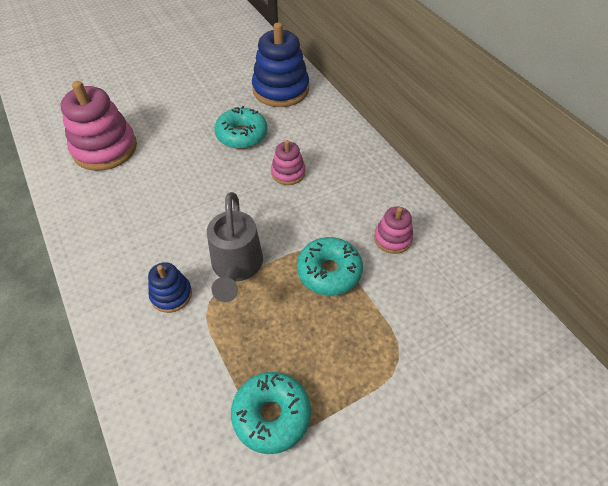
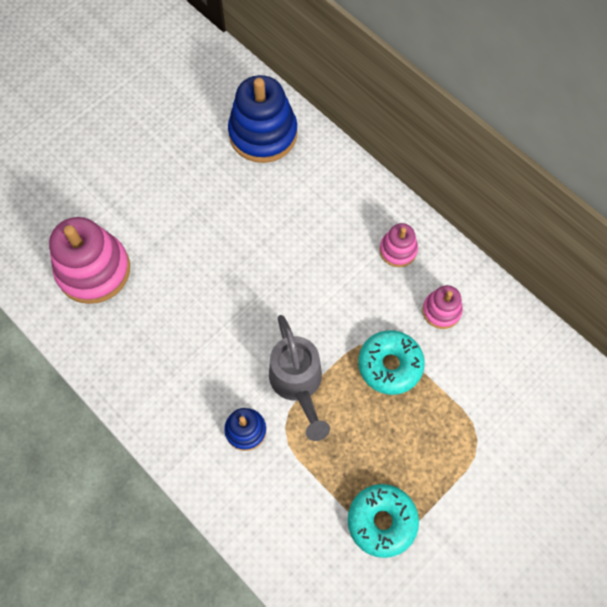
camera: 15 degrees left, 15 degrees up
turquoise donut [215,106,268,149] -> none
pink stacking toy [271,140,305,185] -> pink stacking toy moved to [379,223,418,267]

